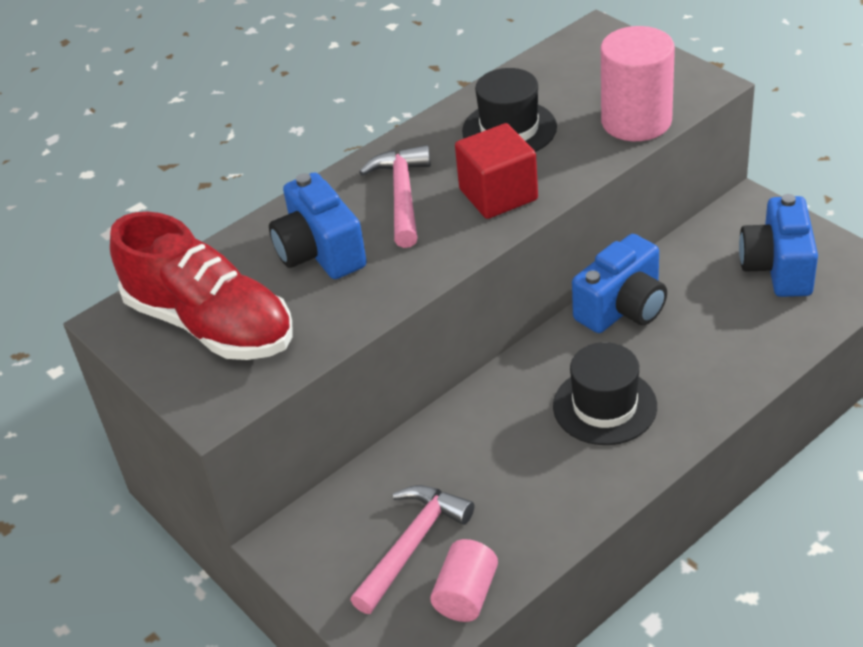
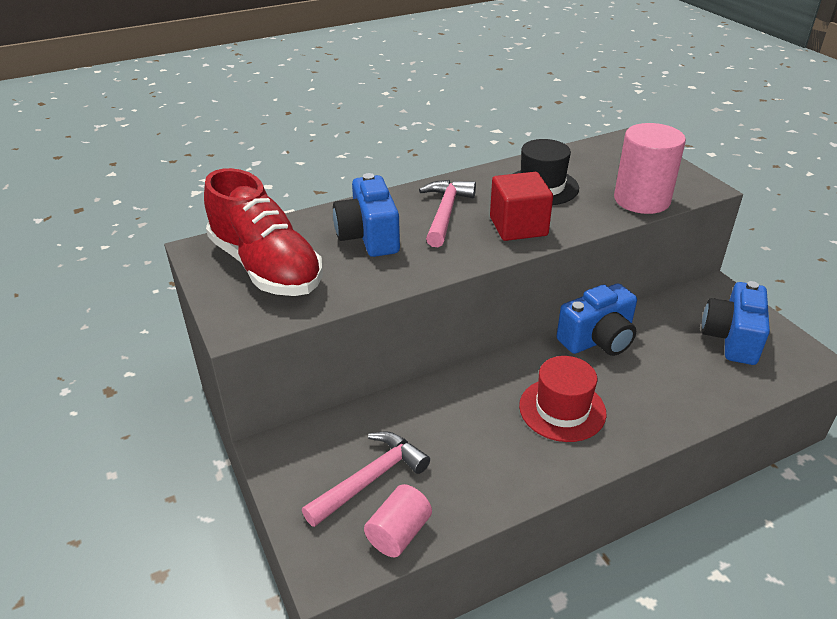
camera: 10 degrees right, 5 degrees down
black hat [553,342,657,445] -> red hat [519,356,606,442]

